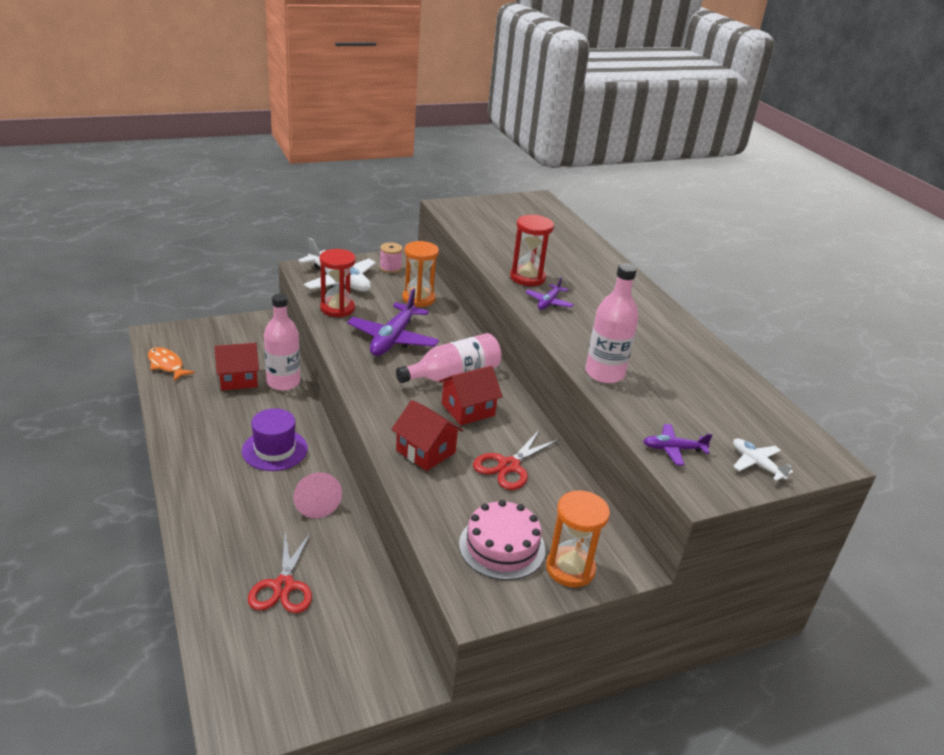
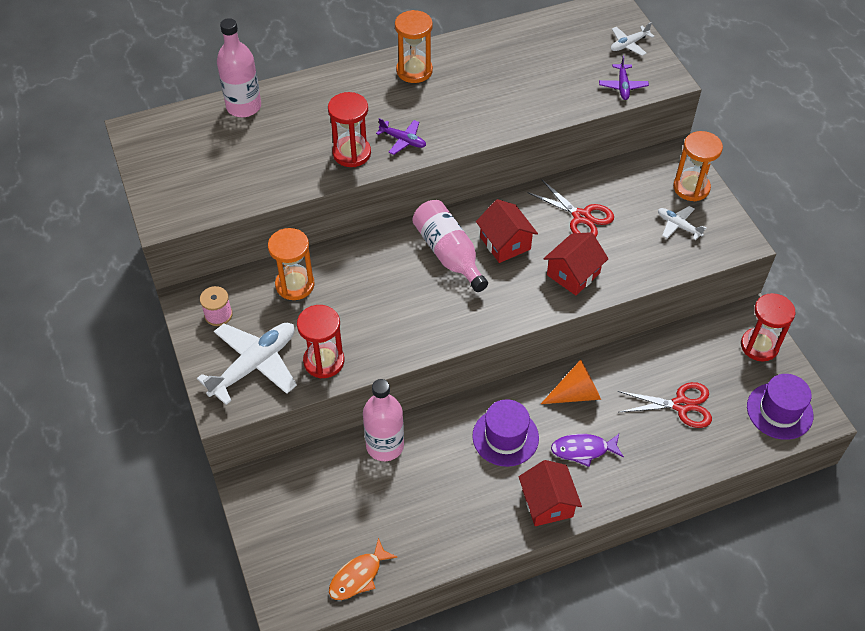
camera: 85 degrees left, 20 degrees up
red house [214,343,259,390] -> red house moved to [519,460,582,526]
pink cone [293,472,342,518] -> orange cone [541,360,601,404]
purple plane [347,288,439,356] -> none
pink cake [459,500,545,580] -> white plane [658,206,707,240]
pink bottle [585,263,639,383] -> pink bottle moved to [217,18,261,117]
none -> orange hourglass [395,10,433,83]
none -> purple fish [551,434,624,467]
none -> red hourglass [741,293,796,361]
none -> purple hat [747,374,813,440]

